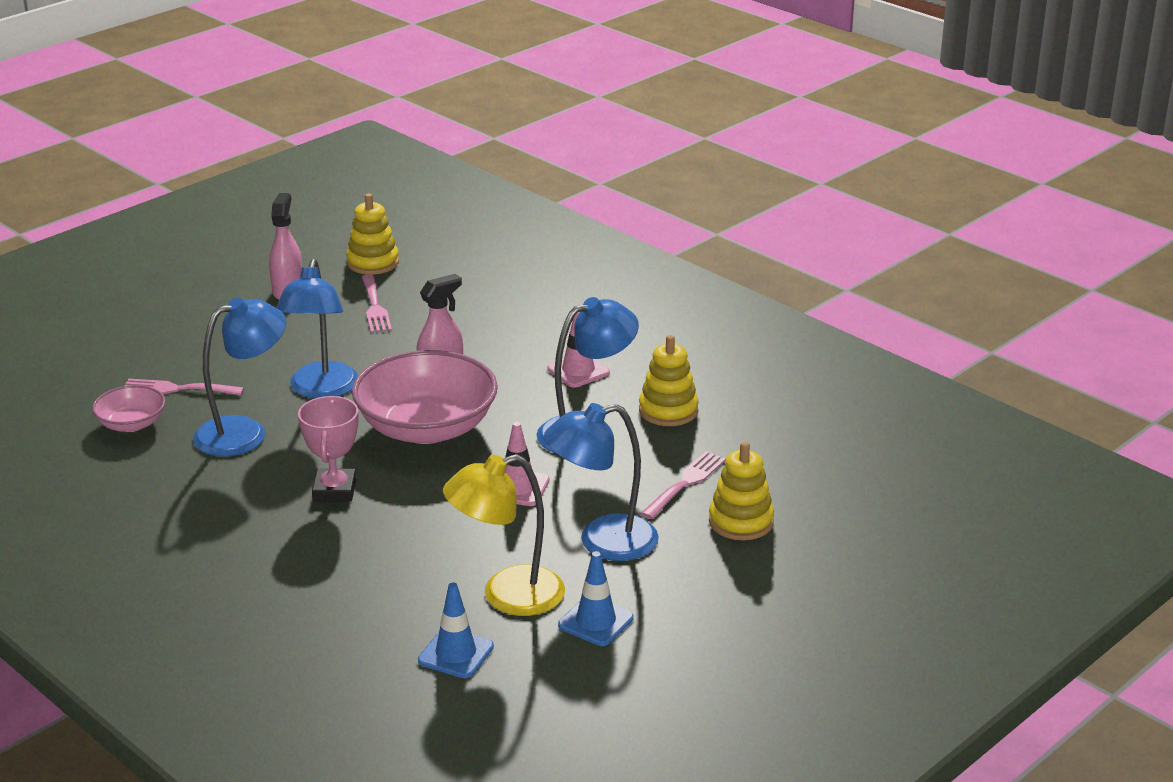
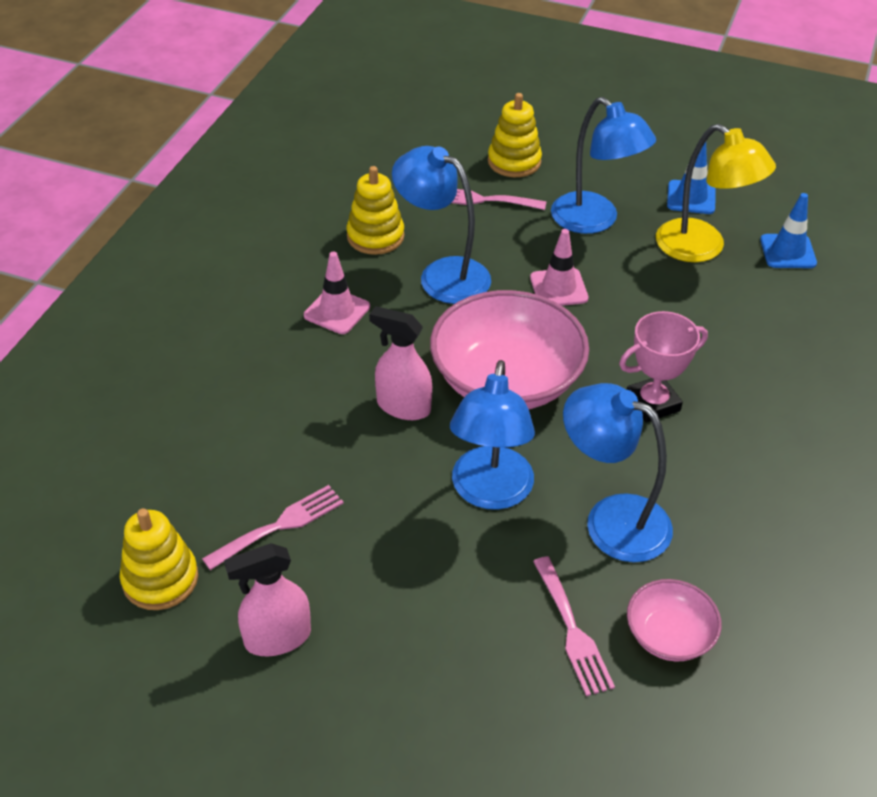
camera: 115 degrees left, 15 degrees up
blue lamp [276,259,358,399] -> blue lamp turned 120 degrees clockwise [450,360,535,510]

